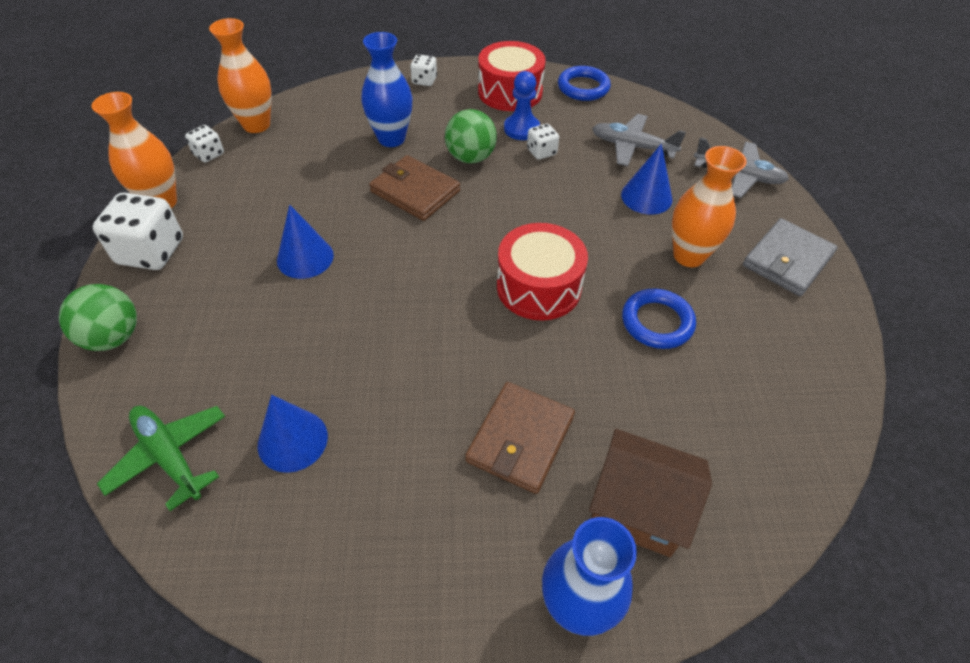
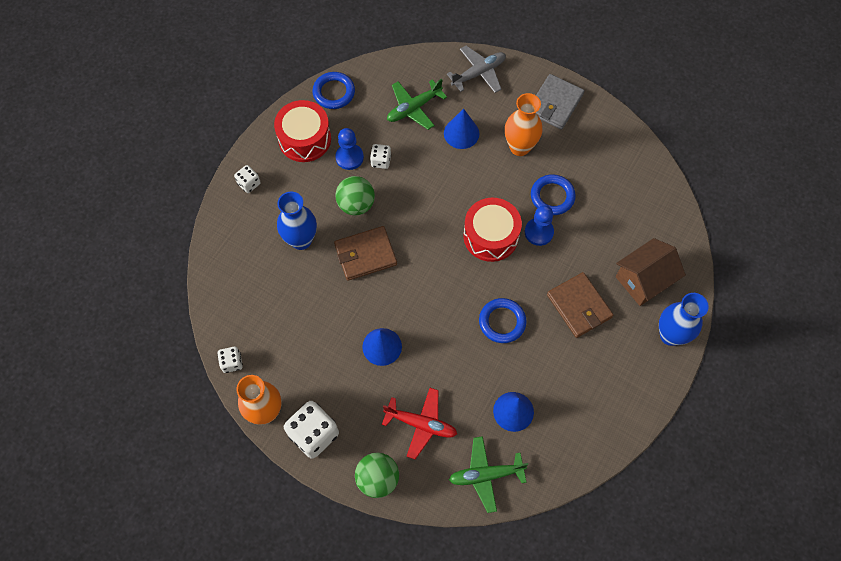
camera: 55 degrees left, 15 degrees up
orange vase [209,18,272,133] -> none
grey plane [592,114,686,166] -> green plane [387,79,447,130]
grey wallet [743,218,838,296] -> grey wallet turned 45 degrees clockwise [536,74,584,130]
none -> red plane [382,388,457,459]
none -> blue ring [479,298,527,343]
none -> blue pawn [525,205,554,246]

